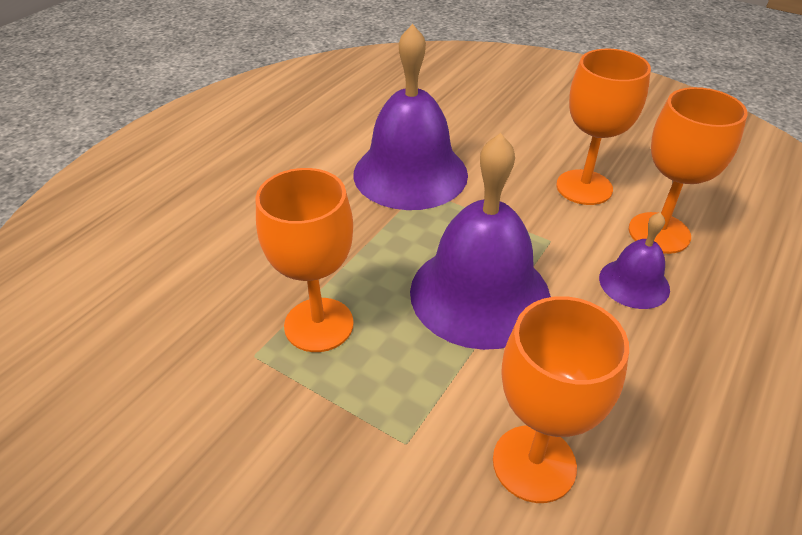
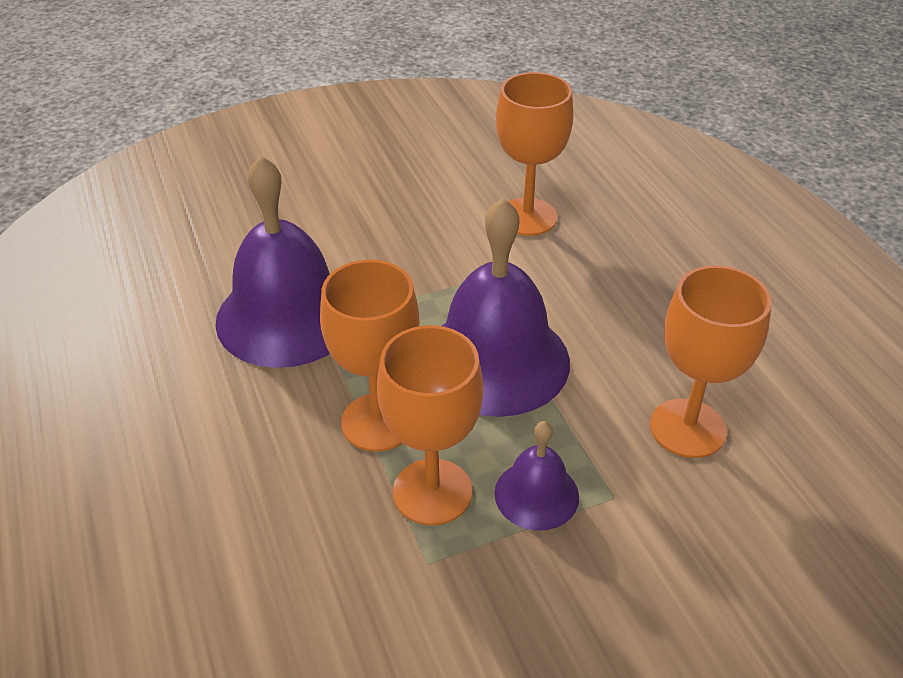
camera: 55 degrees left, 0 degrees up
orange goblet [556,49,651,205] -> orange goblet moved to [320,260,419,452]
purple bell [599,212,670,309] -> purple bell moved to [494,421,579,531]

